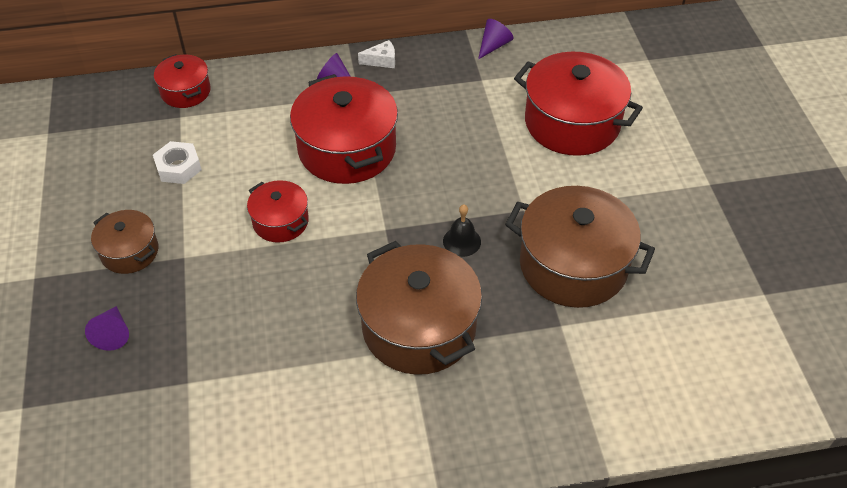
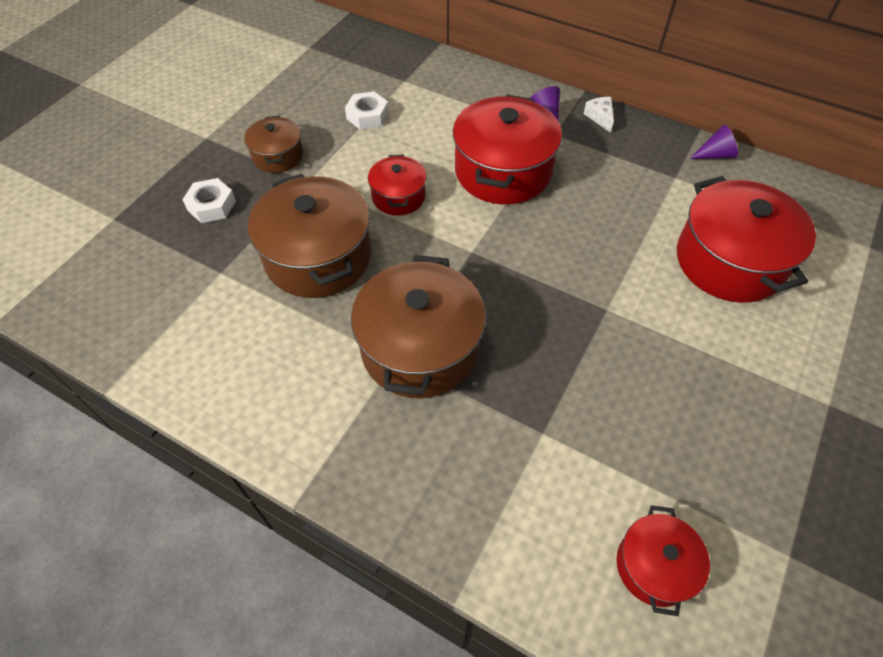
camera: 40 degrees right, 5 degrees up
purple cone [85,306,129,351] -> white nut [182,178,236,223]
red pot [154,54,211,108] -> red pot moved to [617,505,710,616]
white cheese [358,40,395,68] -> white cheese turned 135 degrees counterclockwise [584,97,614,133]
black bell [443,205,481,257] -> none
brown pot [505,186,655,308] -> brown pot moved to [248,174,371,298]

